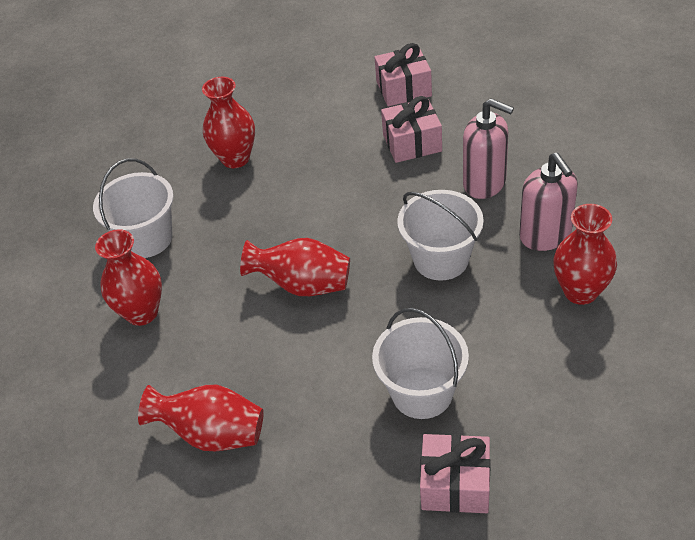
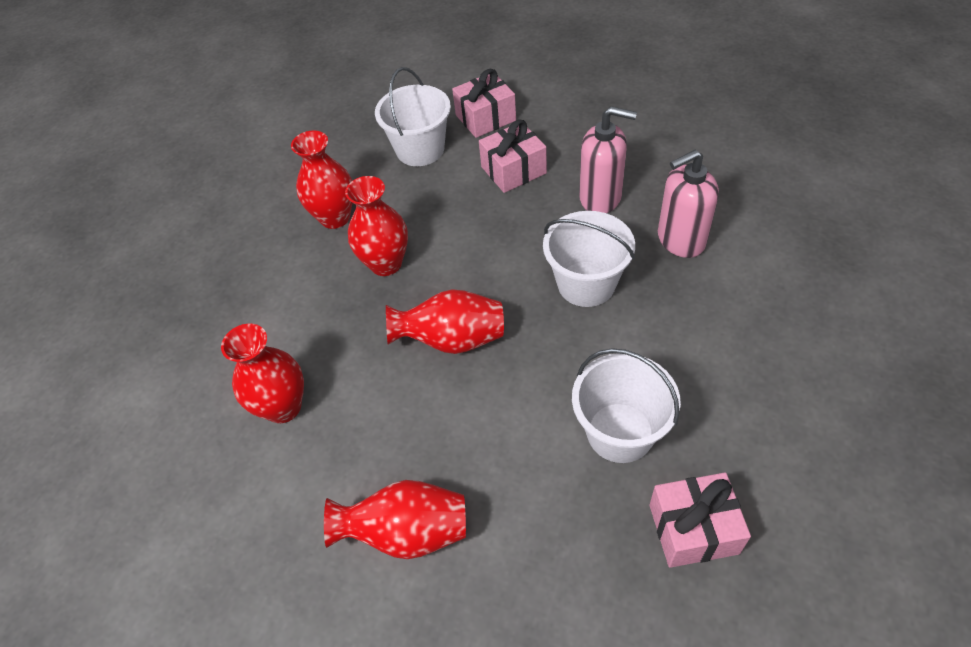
camera: 15 degrees left, 5 degrees up
white bucket [93,158,174,258] -> white bucket moved to [375,67,451,166]
pink soap dispenser [519,153,578,251] -> pink soap dispenser turned 105 degrees clockwise [658,150,719,258]
red vase [553,204,617,305] -> red vase moved to [345,176,408,276]

